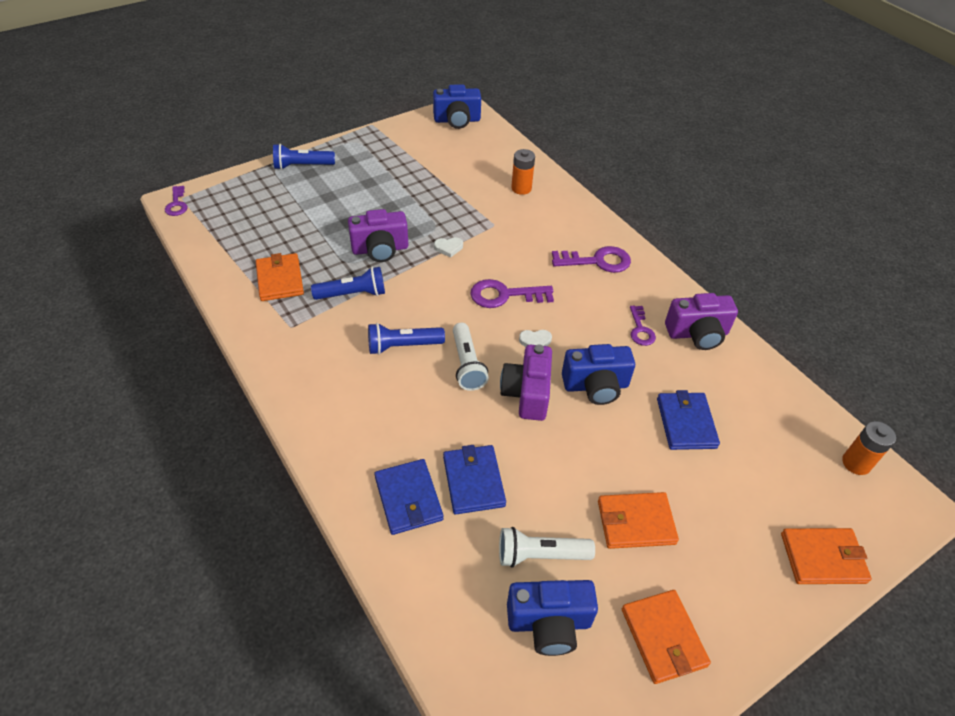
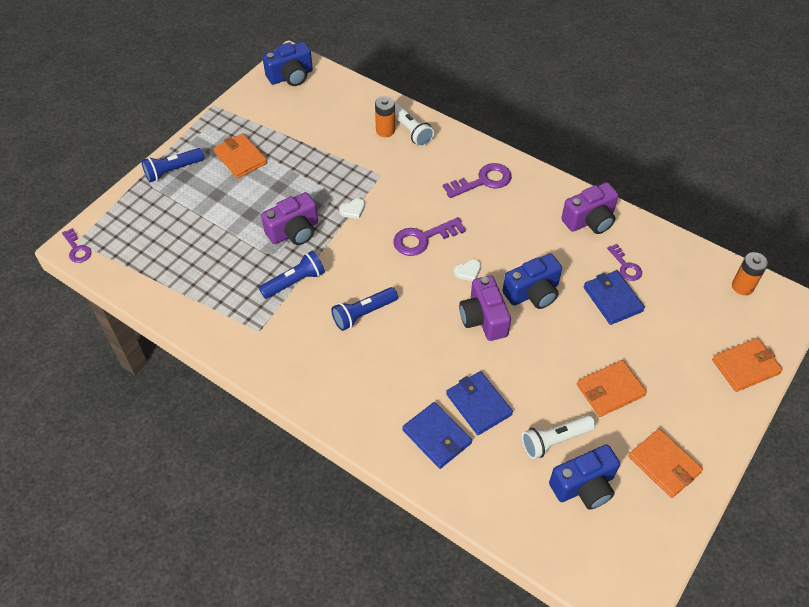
camera: 20 degrees left, 5 degrees up
orange wallet [256,253,304,301] -> orange wallet moved to [214,133,267,178]
white flashlight [453,323,489,391] -> white flashlight moved to [395,103,434,147]
purple key [630,306,656,346] -> purple key moved to [607,244,642,281]

